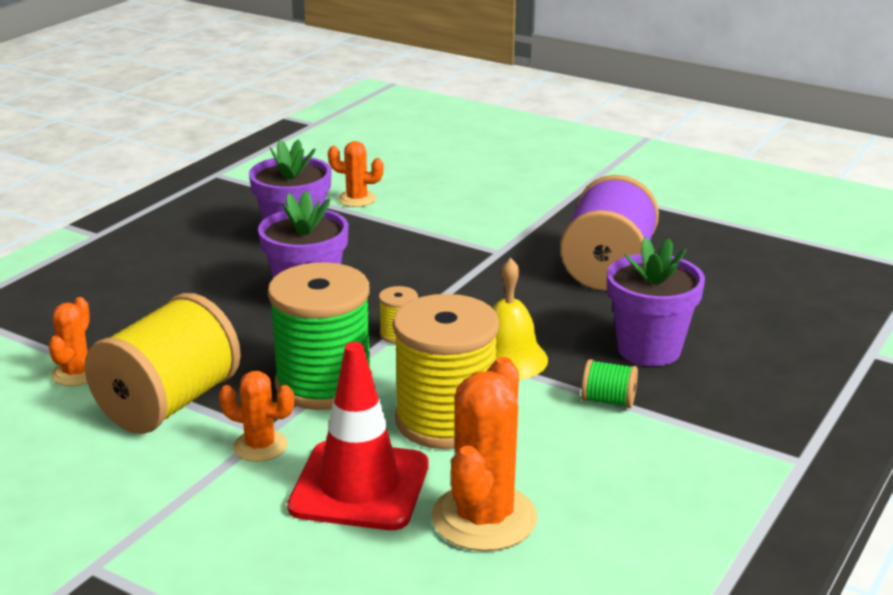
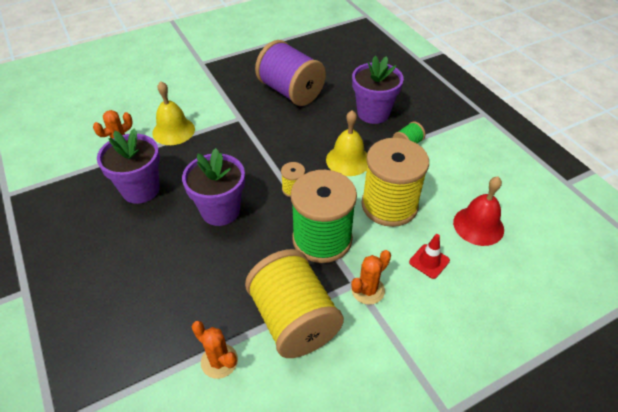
camera: 60 degrees left, 20 degrees up
red traffic cone [287,342,428,530] -> red traffic cone [409,234,450,279], size x0.46
orange cactus [431,357,537,551] -> red bell [453,176,504,246]
none -> yellow bell [152,81,195,145]

